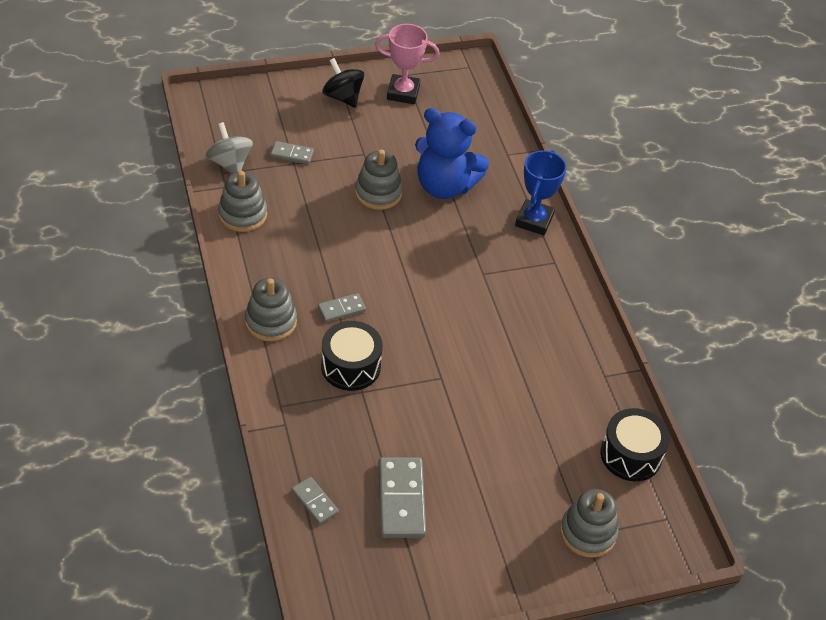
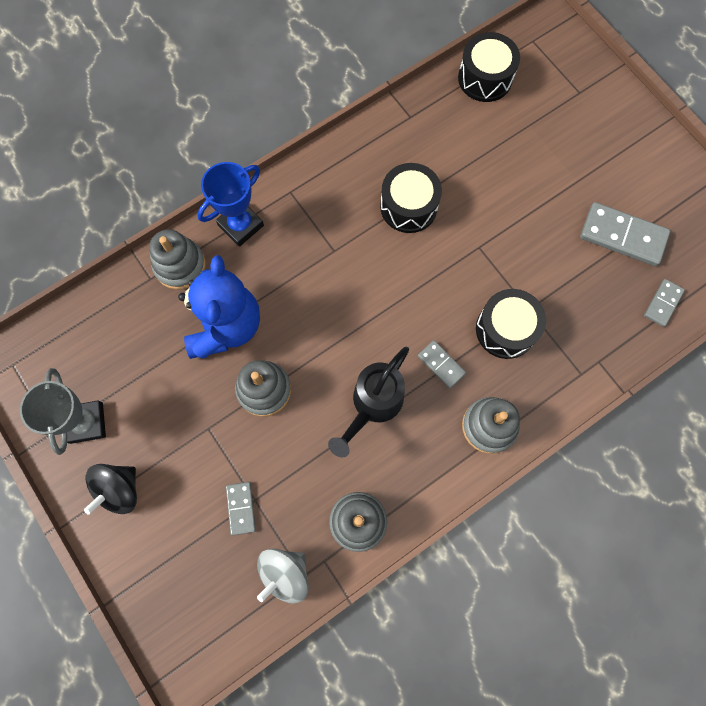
camera: 105 degrees left, 25 degrees up
pink trophy [375,24,439,104] -> grey trophy [20,368,106,455]
grey domino [378,457,426,538] -> grey domino turned 45 degrees clockwise [580,202,671,266]
blue trophy [515,150,567,235] -> blue trophy turned 45 degrees counterclockwise [197,162,264,247]
grey stacking toy [560,489,619,558] -> grey stacking toy moved to [149,229,206,290]
none -> black watering can [328,347,409,457]
none -> black drum [380,163,442,233]

